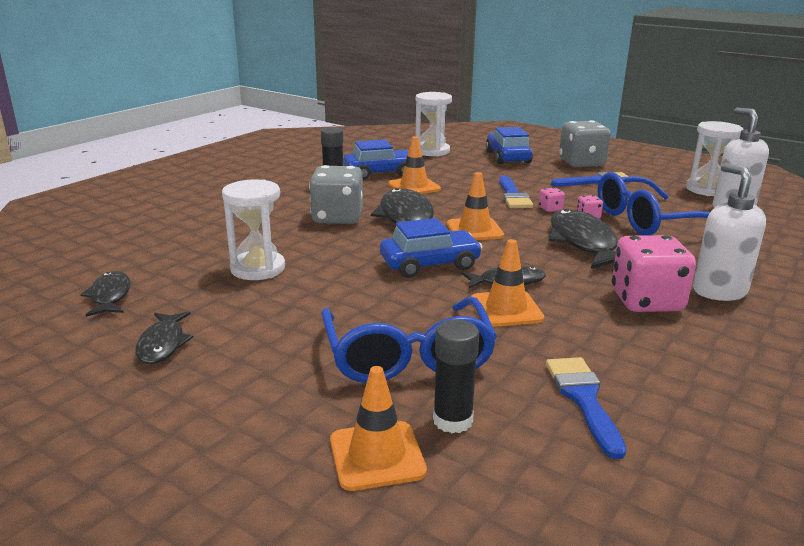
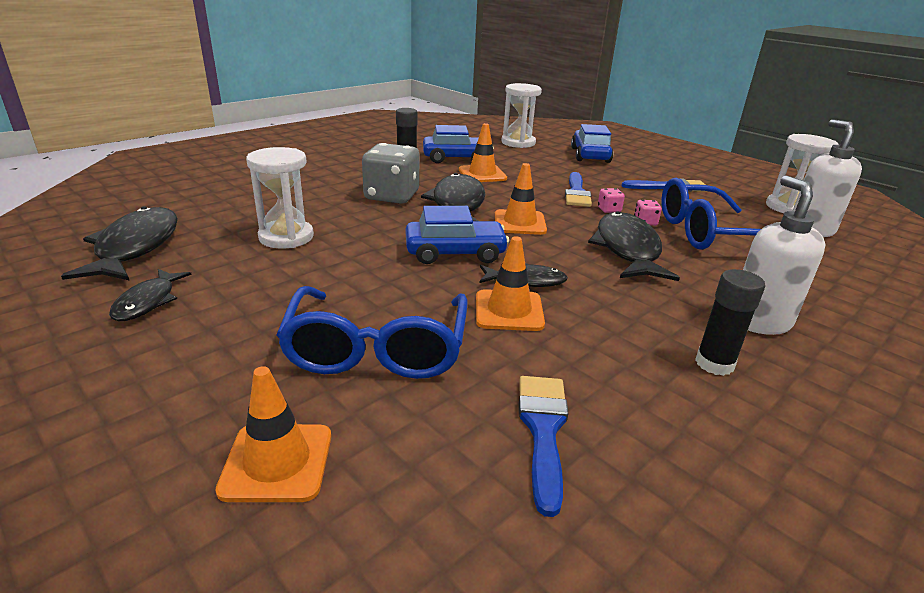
camera: 10 degrees right, 5 degrees up
black fish [80,271,130,317] -> black fish [61,207,178,281], size x1.77
black glue stick [433,319,479,433] -> black glue stick moved to [695,269,765,376]
grey dice [559,120,611,167] -> none
pink dice [612,235,696,312] -> none

